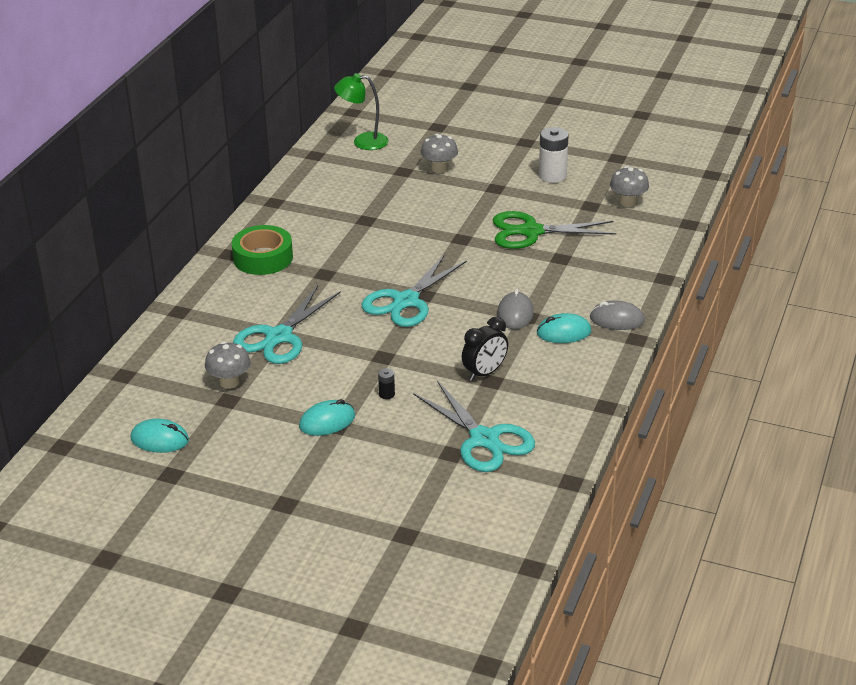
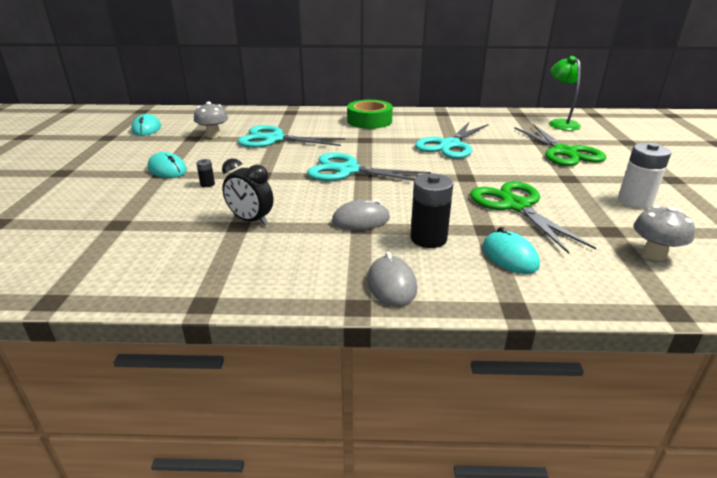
camera: 70 degrees right, 5 degrees down
turquoise scissors [413,381,535,472] -> turquoise scissors moved to [415,122,489,159]
grey mushroom [420,134,458,173] -> green scissors [514,124,606,166]
turquoise mouse [537,313,591,343] -> turquoise mouse moved to [483,227,540,274]
none -> black battery [410,173,453,248]

